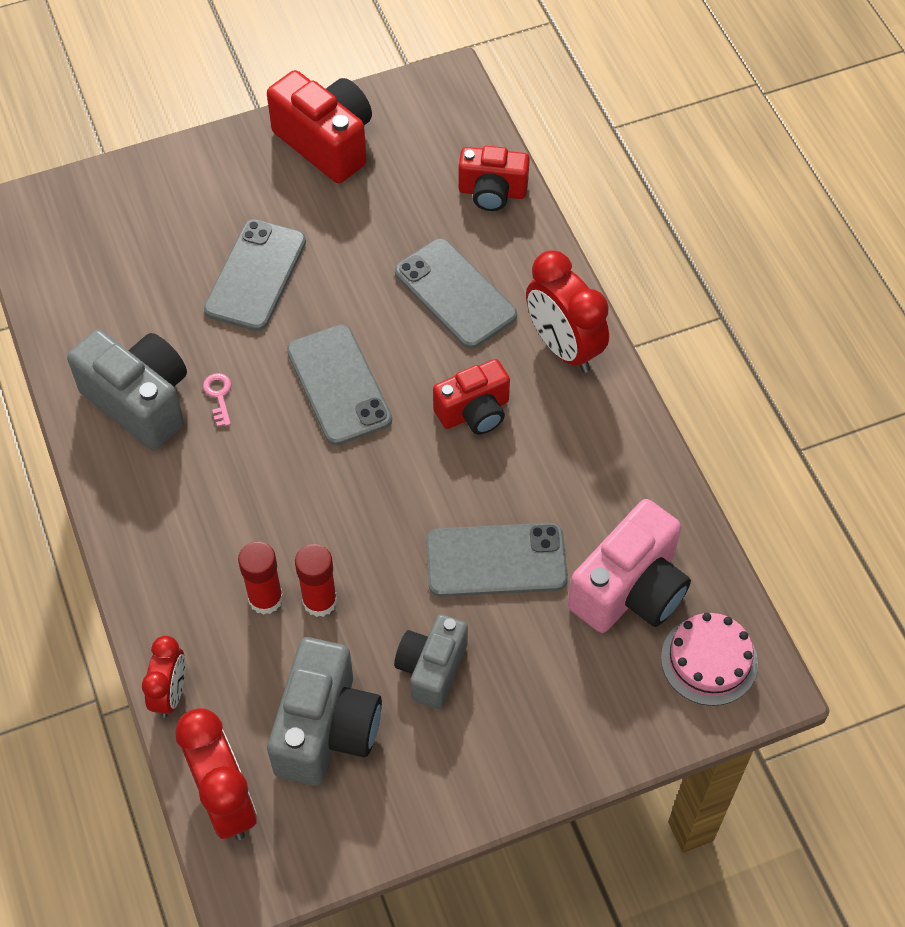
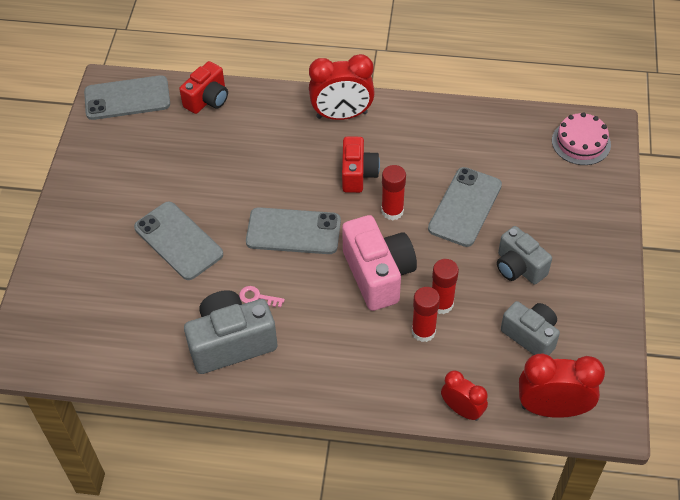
camera: 60 degrees left, 5 degrees down
red camera [267,70,372,183] -> none
grey camera [267,637,382,786] -> grey camera [501,301,560,356], size x0.65
grey phone [395,238,517,349] -> grey phone moved to [84,75,170,120]
pink camera [568,499,691,633] -> pink camera moved to [342,215,417,311]
none -> red glue stick [381,165,406,220]

